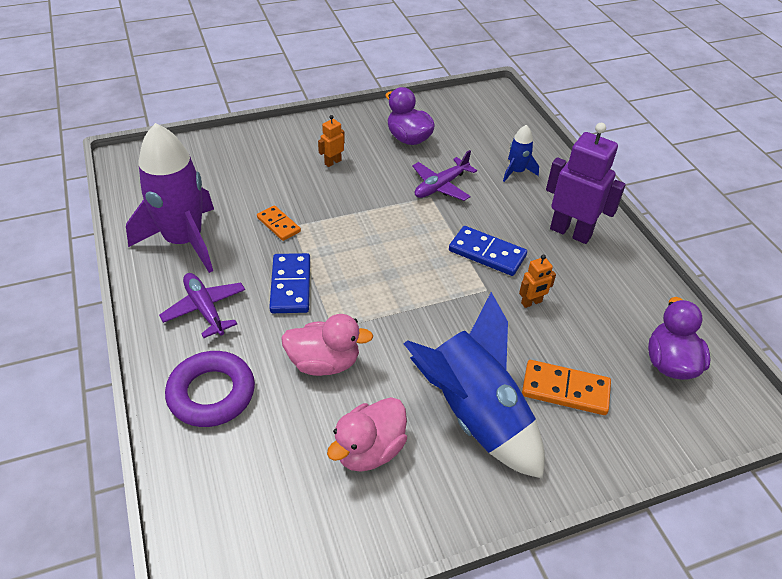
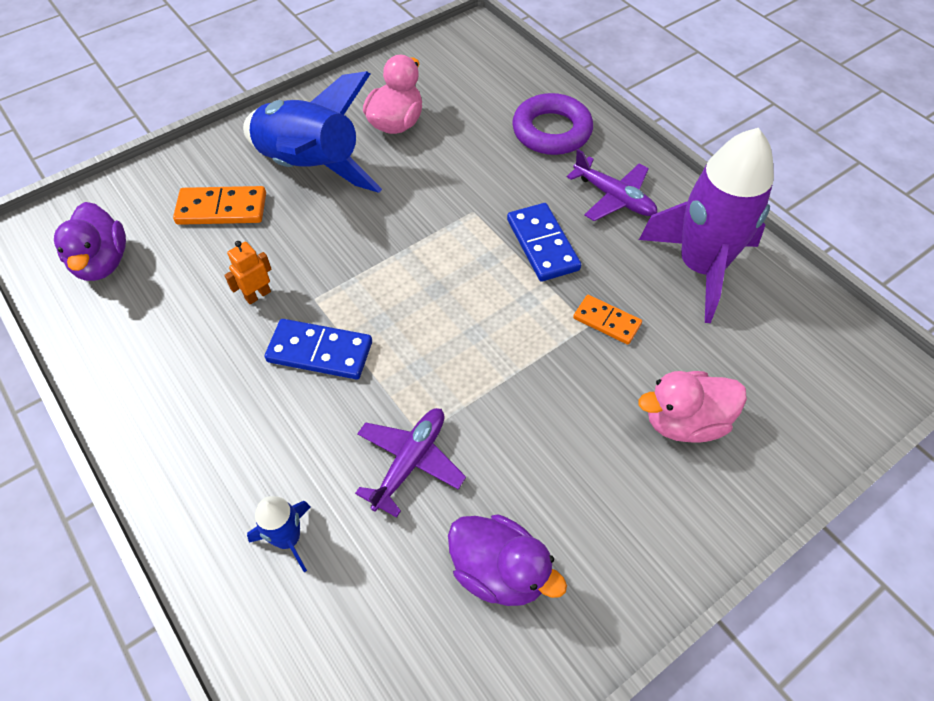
camera: 165 degrees right, 10 degrees up
pink duck [281,314,373,376] -> pink duck moved to [638,371,747,443]
orange robot [318,115,345,167] -> none
purple robot [546,123,626,244] -> none

